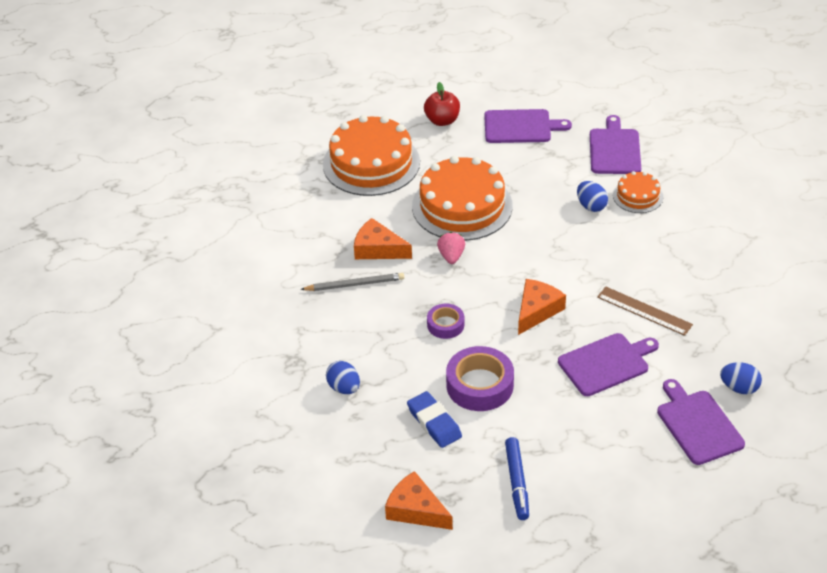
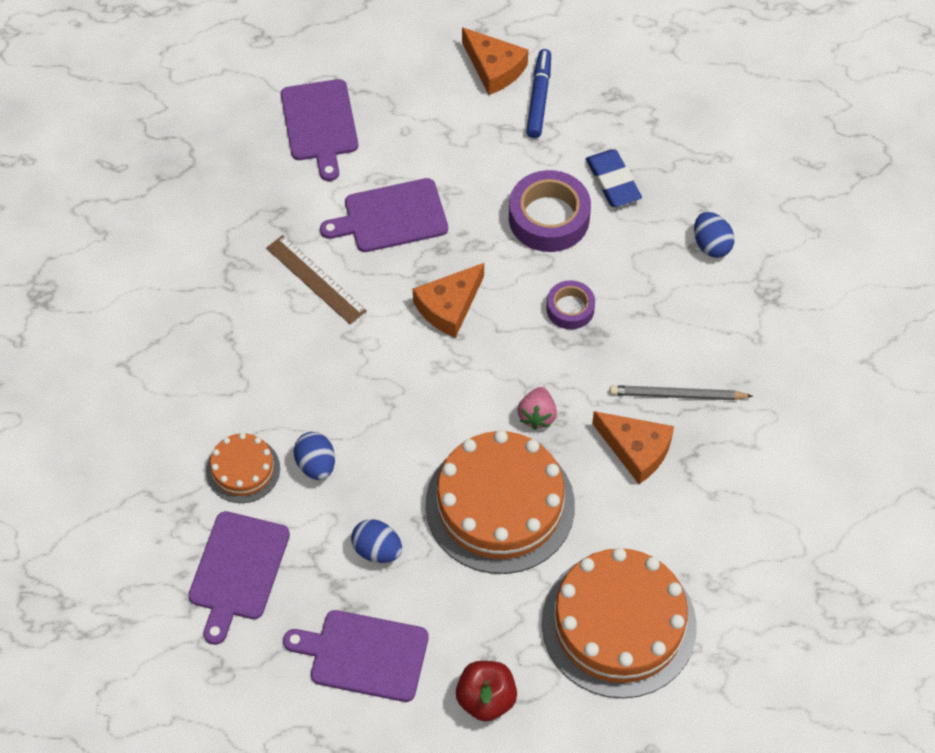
camera: 170 degrees left, 15 degrees up
orange cheese [385,471,453,530] -> orange cheese moved to [462,27,528,95]
blue egg [720,362,762,394] -> blue egg moved to [351,519,402,563]

